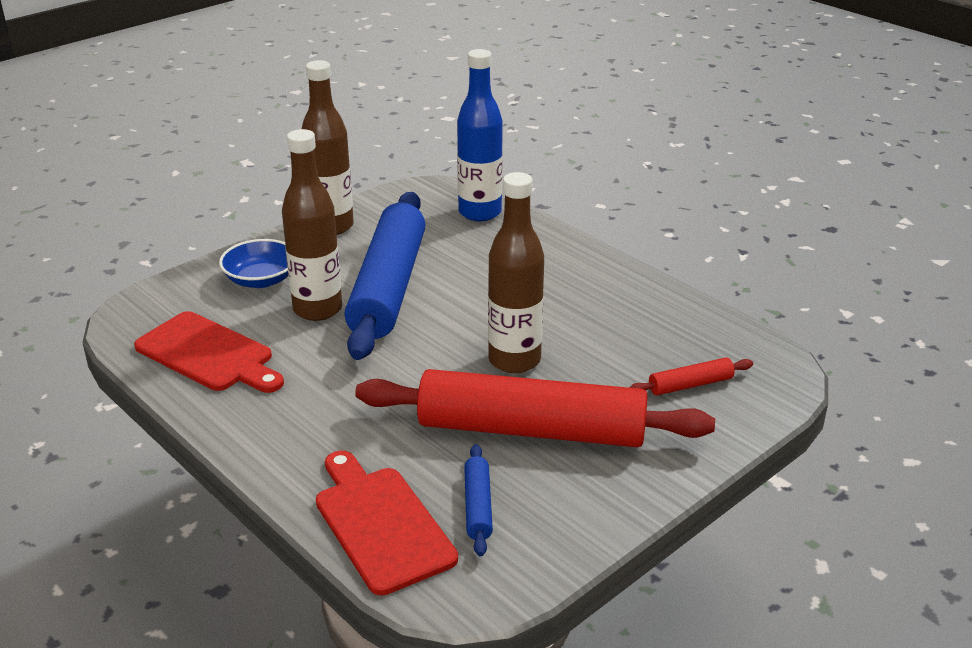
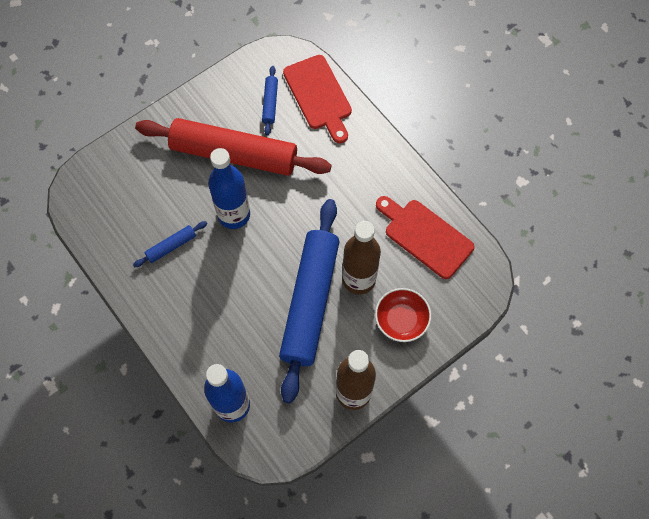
camera: 175 degrees left, 35 degrees up
blue bowl [219,239,288,288] -> red bowl [375,288,431,342]
brown bottle [488,172,544,373] -> blue bottle [208,148,250,229]
red rolling pin [629,358,753,395] -> none
none -> blue rolling pin [133,221,207,267]

